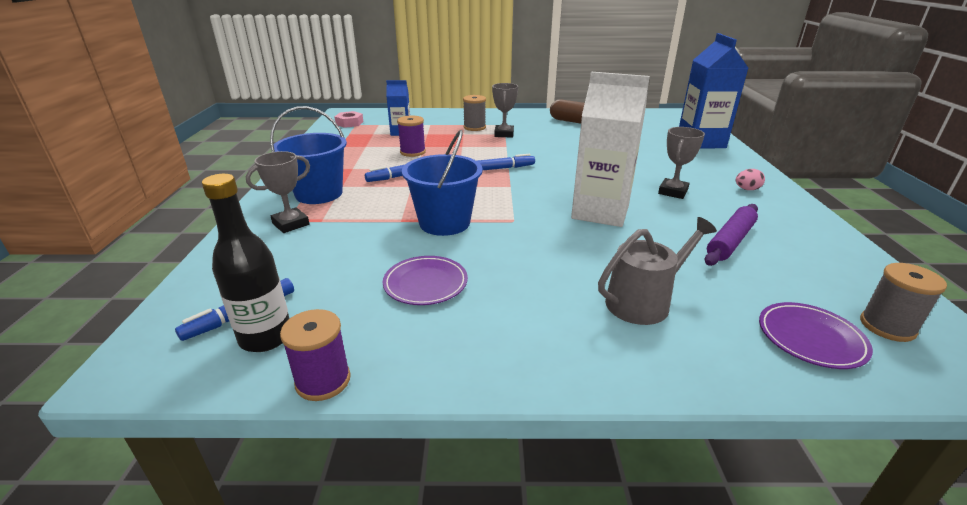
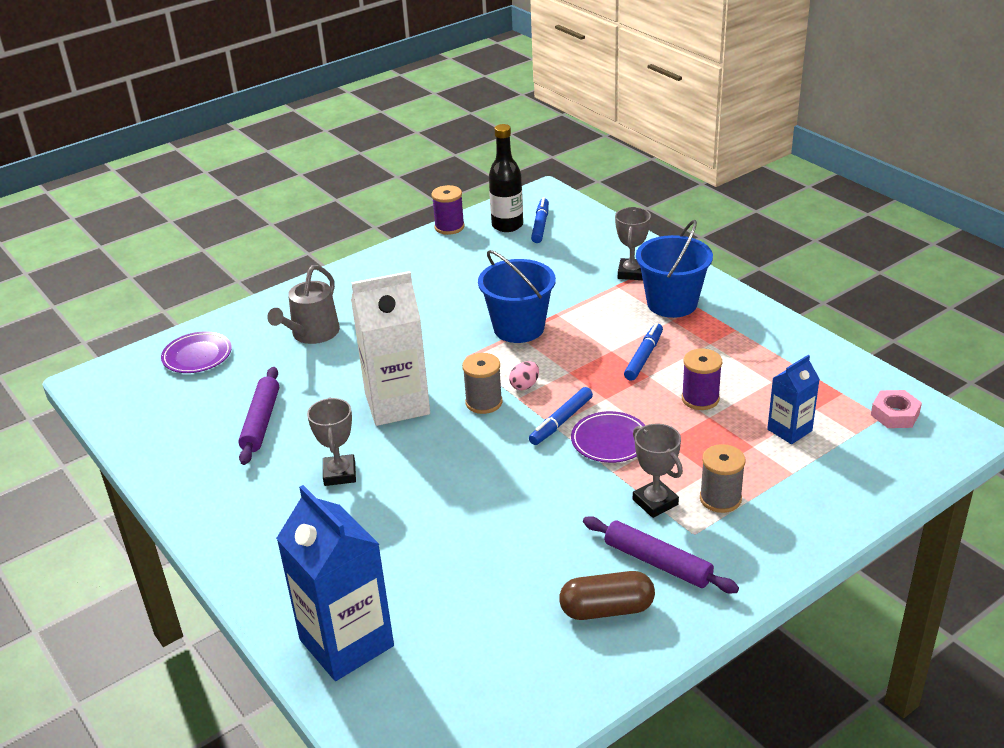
camera: 145 degrees right, 5 degrees up
purple plate [383,256,468,305] -> purple plate moved to [571,411,646,463]
pink egg [736,169,765,190] -> pink egg moved to [509,361,539,390]
grey spool [860,263,947,342] -> grey spool moved to [462,353,503,414]
none -> purple rolling pin [583,516,739,593]

